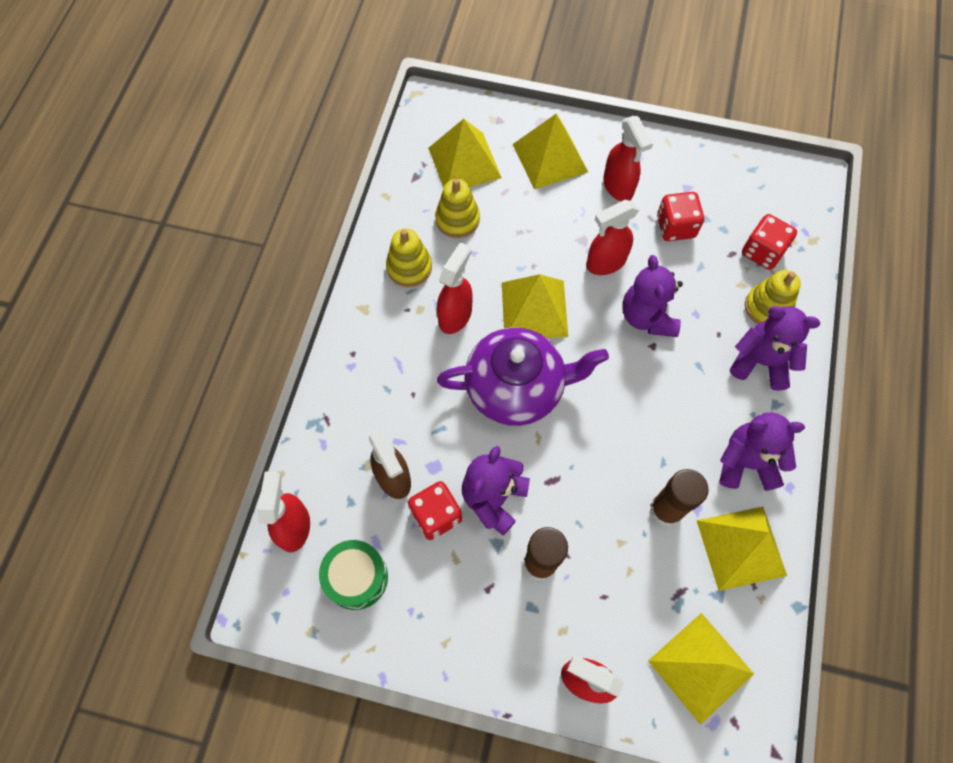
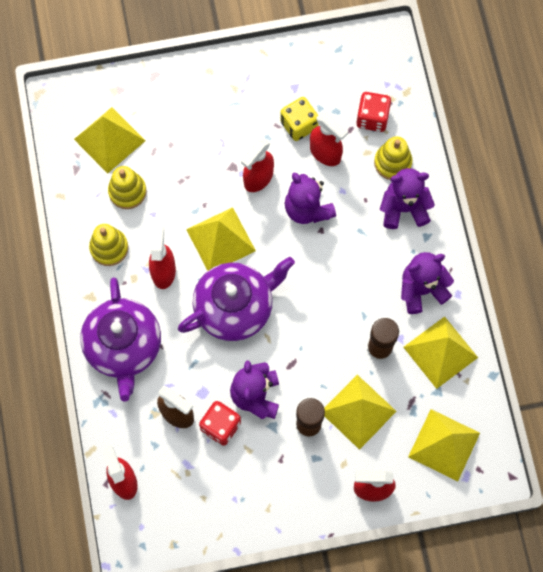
camera: 25 degrees left, 5 degrees up
green drum [319,540,388,610] -> none
yellow pyramid [513,114,588,189] -> yellow pyramid moved to [324,375,397,450]
red spray bottle [603,116,653,201] -> red spray bottle moved to [310,112,348,166]
red dice [657,192,704,241] -> yellow dice [280,97,319,141]
none -> purple teapot [80,277,161,402]

